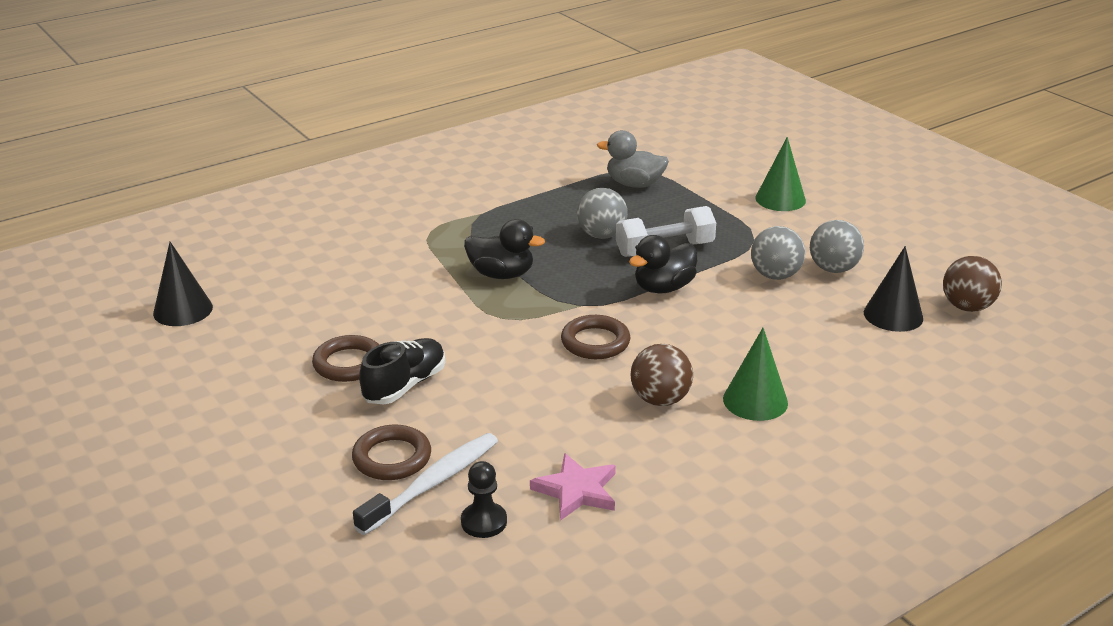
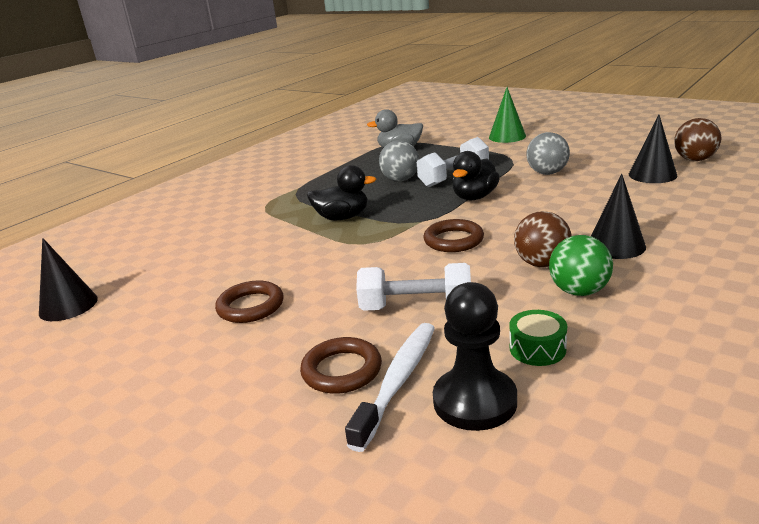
camera: 15 degrees left, 5 degrees down
black shoe [359,338,445,404] -> none
black pawn [461,461,507,538] -> black pawn [433,282,517,431], size x1.70
pink star [530,453,616,521] -> green drum [509,310,567,366]
green cone [723,328,788,421] -> black cone [591,174,646,259]
grey ball [810,220,864,273] -> none
none -> white dumbbell [356,263,471,311]
none -> green ball [549,235,613,296]

